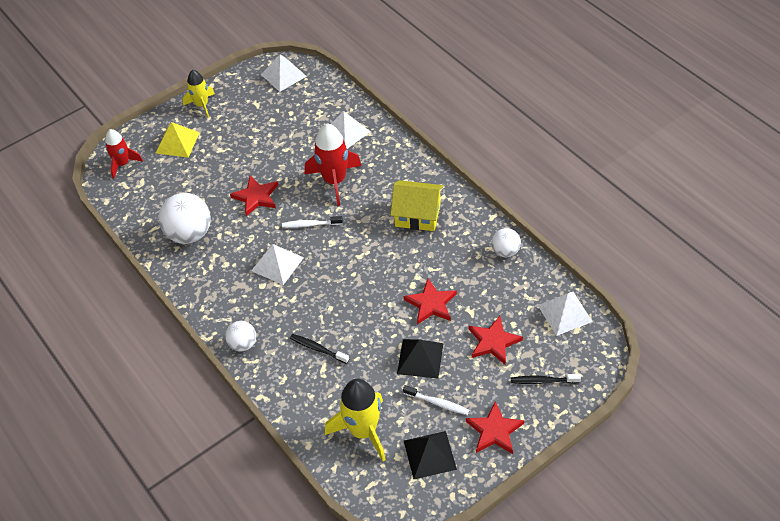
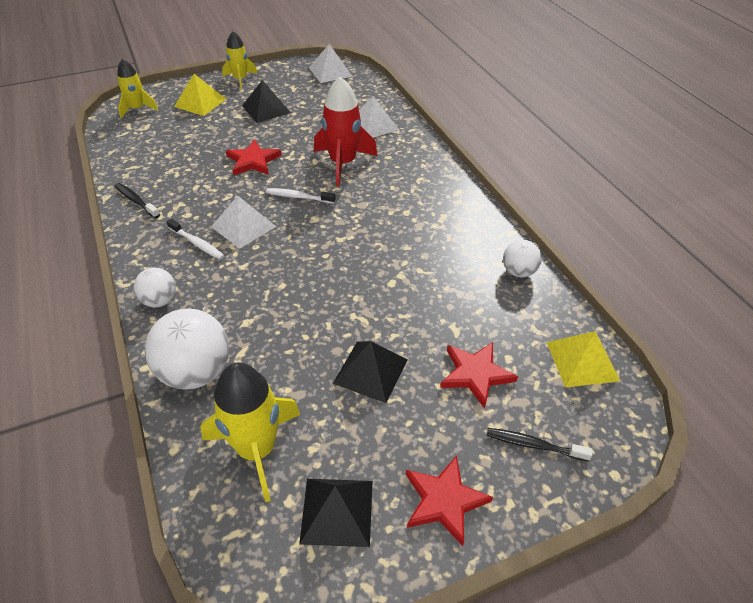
camera: 10 degrees right, 5 degrees down
red rocket [105,129,143,179] -> yellow rocket [117,59,158,119]
white ball [159,193,211,244] -> white ball moved to [145,309,229,390]
black toothbrush [290,334,349,364] -> black toothbrush moved to [115,183,160,218]
yellow house [390,180,444,231] -> none
white toothbrush [403,385,469,415] -> white toothbrush moved to [166,219,225,260]
red star [404,279,457,325] -> none
white pyramid [538,292,593,336] -> yellow pyramid [546,331,620,388]
none -> black pyramid [242,80,291,123]

